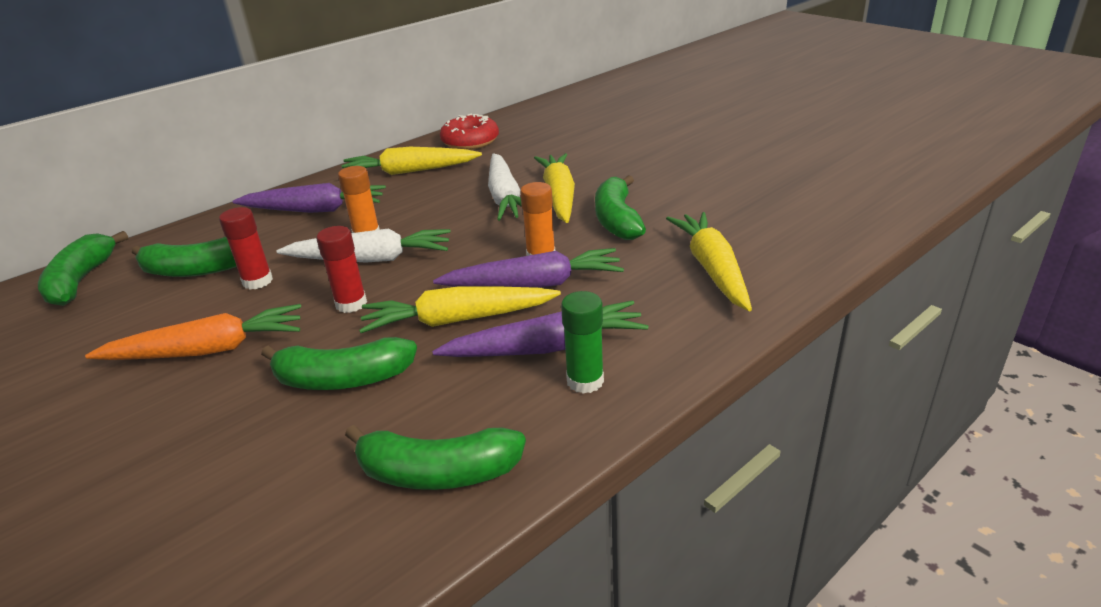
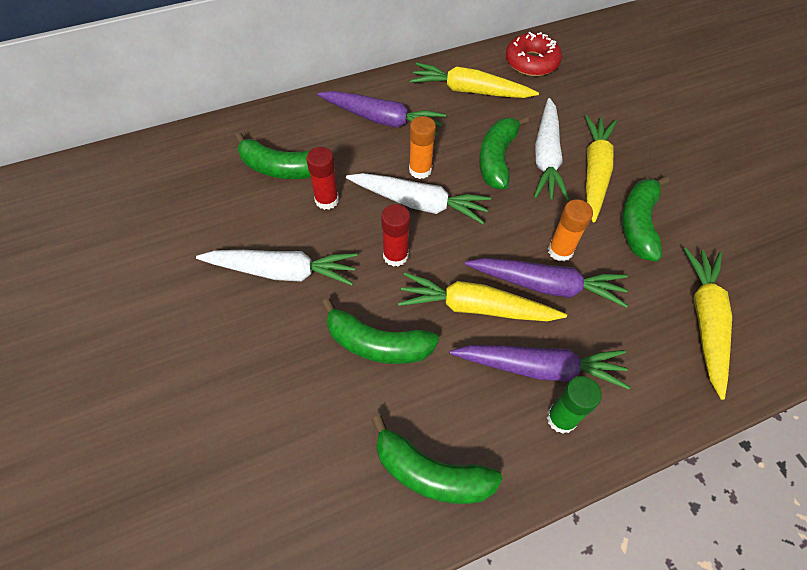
camera: 15 degrees right, 25 degrees up
green banana [38,231,129,306] -> green banana moved to [479,116,529,190]
orange carrot [85,304,301,360] -> white carrot [196,250,357,285]

